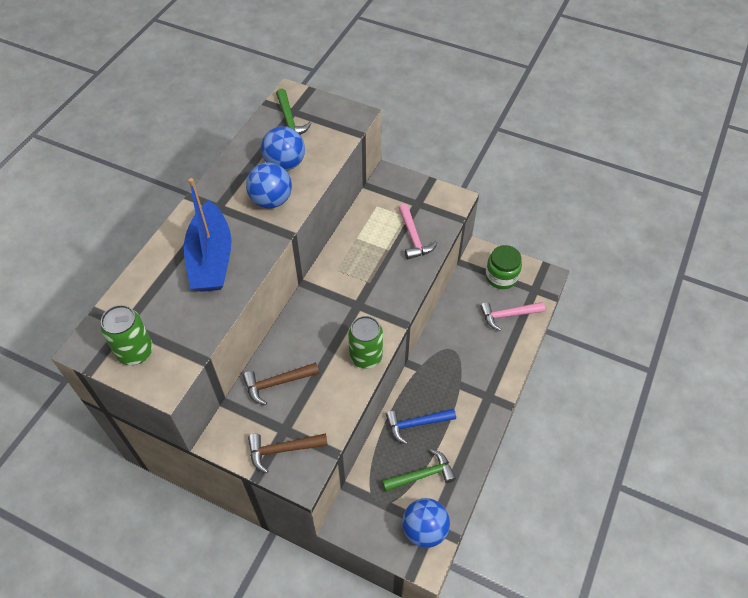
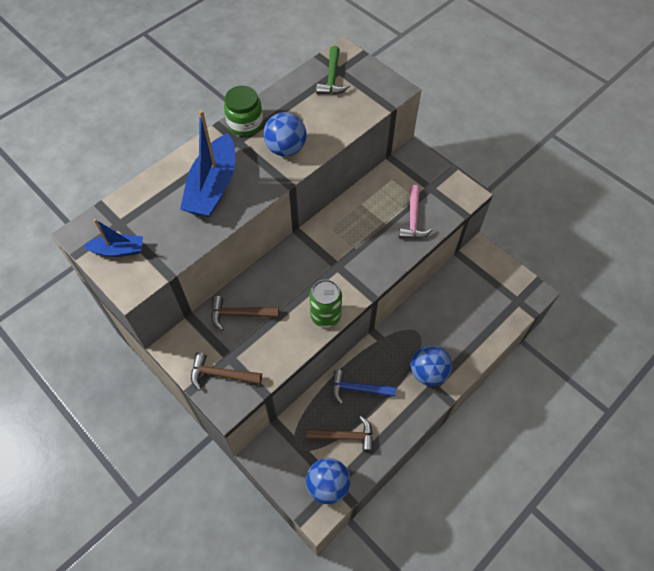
camera: 20 degrees right, 5 degrees up
green can [101,305,153,365] -> blue boat [83,219,143,257]
blue ball [261,126,305,171] -> blue ball moved to [411,345,452,386]
green hammer [382,449,456,492] -> brown hammer [307,416,373,452]
pink hammer [480,302,545,331] -> none
green jar [485,245,522,289] -> green jar moved to [224,86,263,136]

